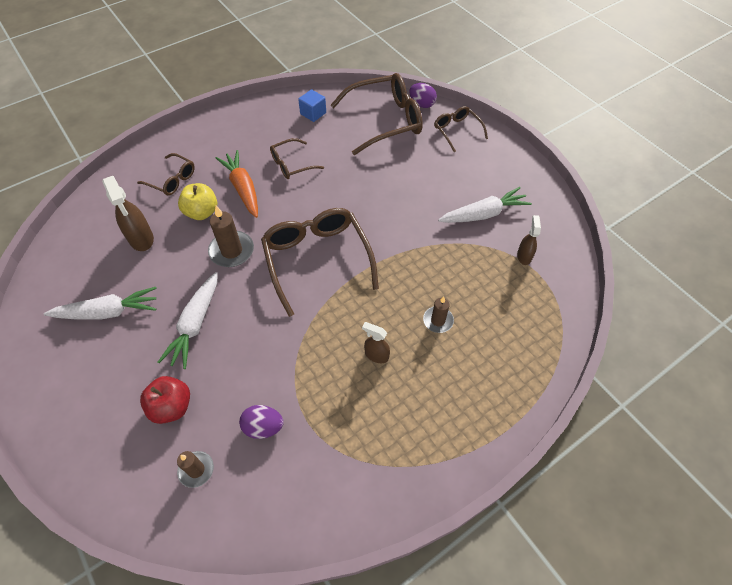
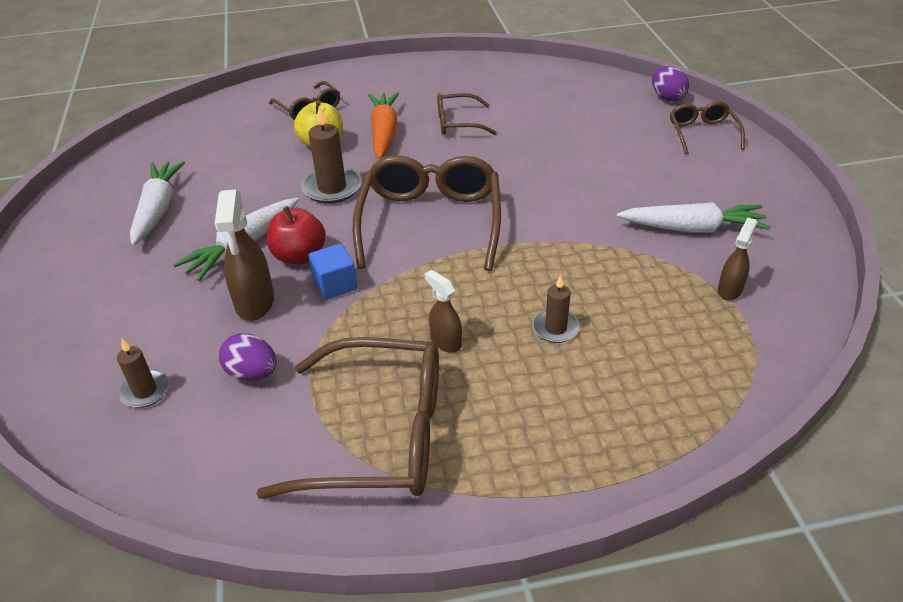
camera: 25 degrees right, 15 degrees down
white carrot [44,287,157,320] -> white carrot turned 105 degrees counterclockwise [130,161,185,246]
brown spray bottle [102,176,154,251] -> brown spray bottle moved to [215,190,274,321]
red apple [140,376,190,424] -> red apple moved to [267,206,326,265]
blue cube [298,89,326,122] -> blue cube moved to [308,244,358,300]
brown glasses [331,73,423,155] -> brown glasses moved to [256,337,439,498]

